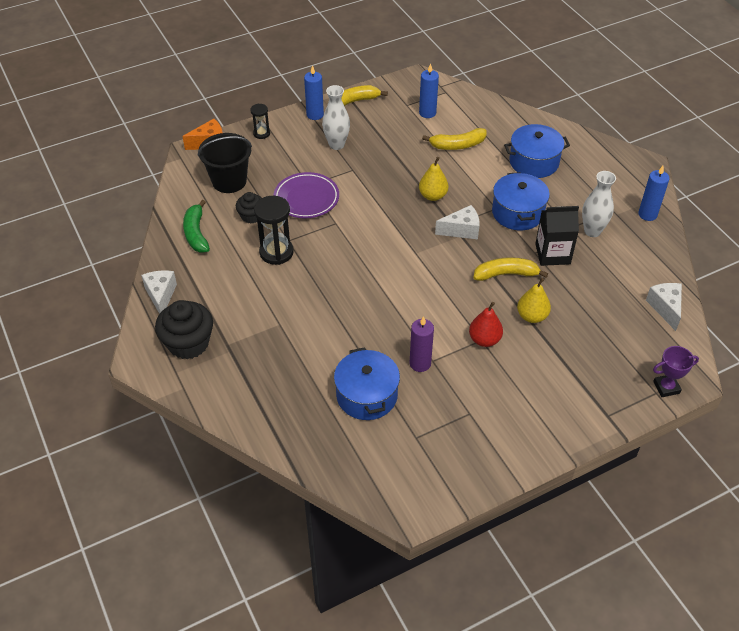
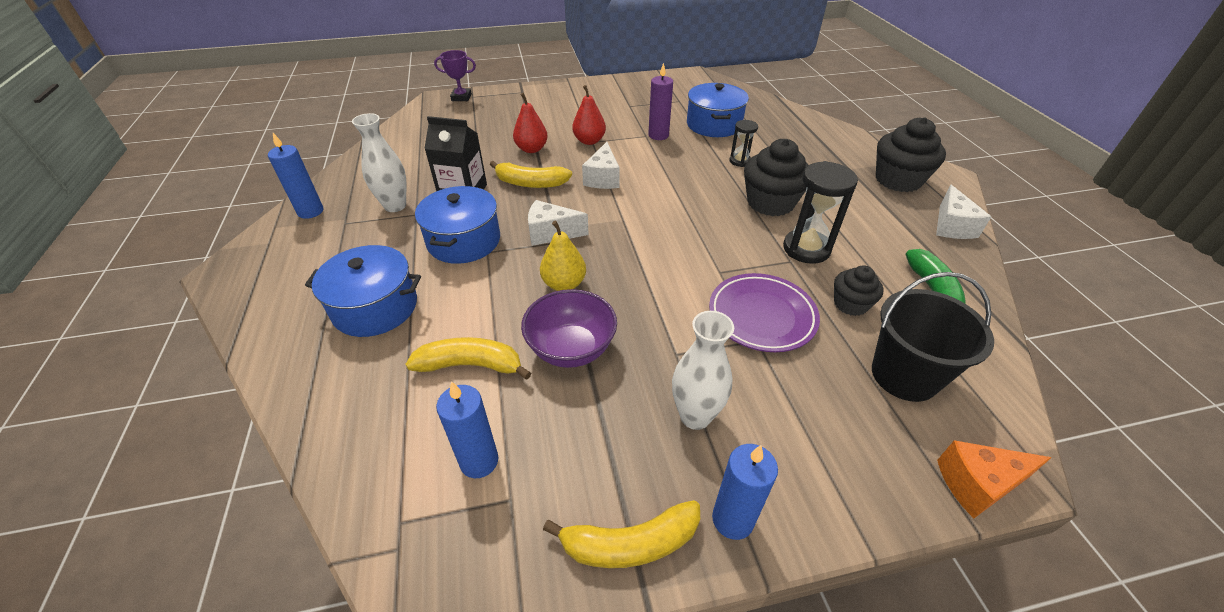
camera: 165 degrees left, 5 degrees down
black hourglass [250,104,270,139] -> black hourglass moved to [730,120,758,167]
yellow pear [517,278,551,323] -> red pear [513,93,548,153]
white cheese [646,283,682,331] -> white cheese moved to [582,142,620,189]
none -> purple bowl [521,289,617,368]
none -> black cupcake [744,139,809,216]

